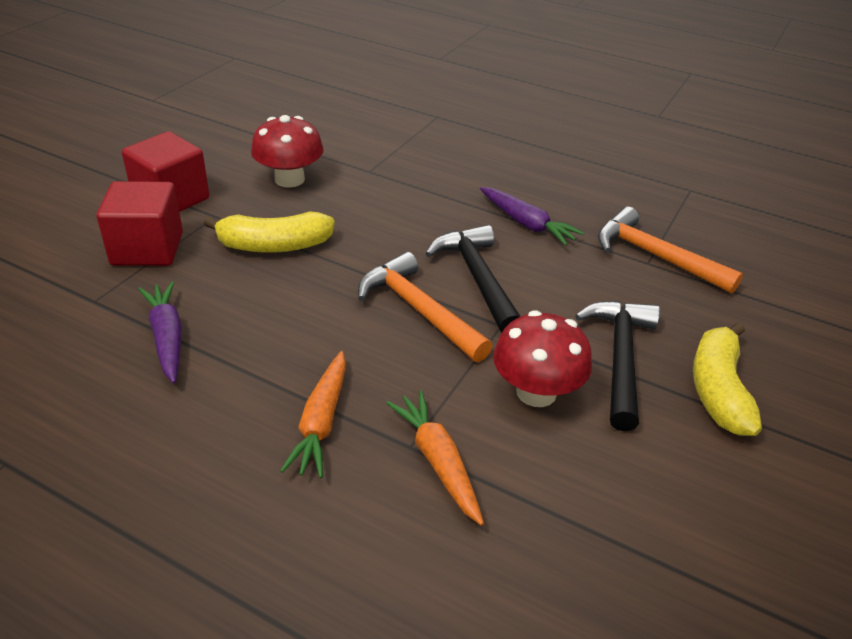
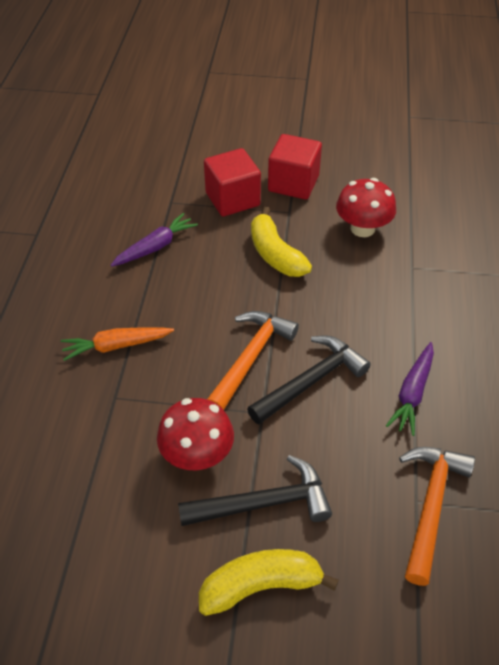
camera: 70 degrees right, 10 degrees up
orange carrot [386,391,484,526] -> none

